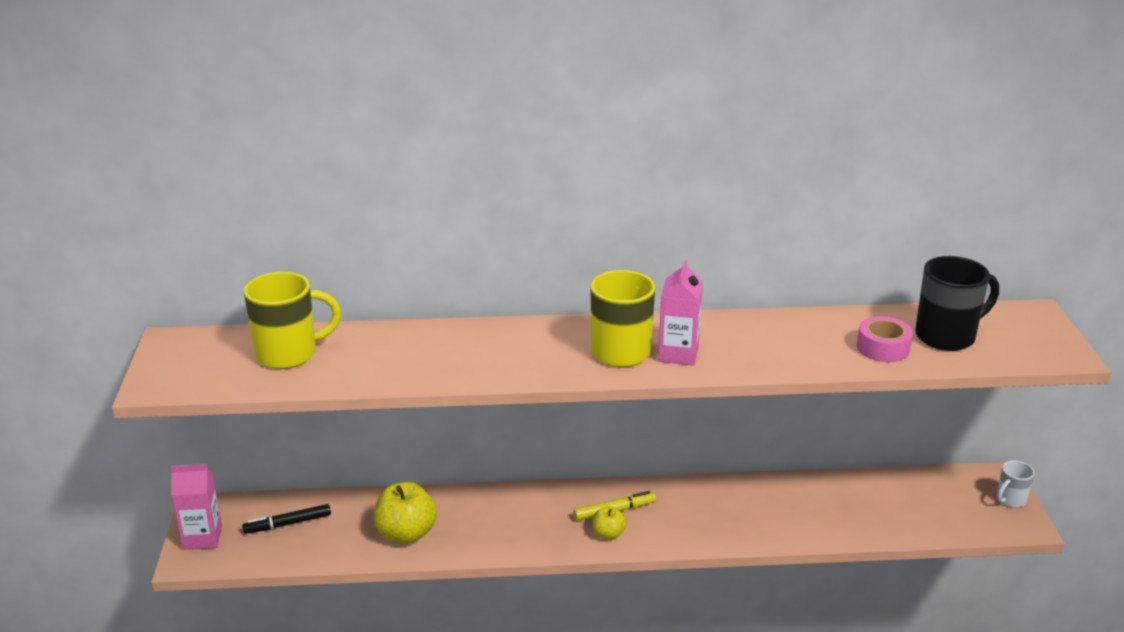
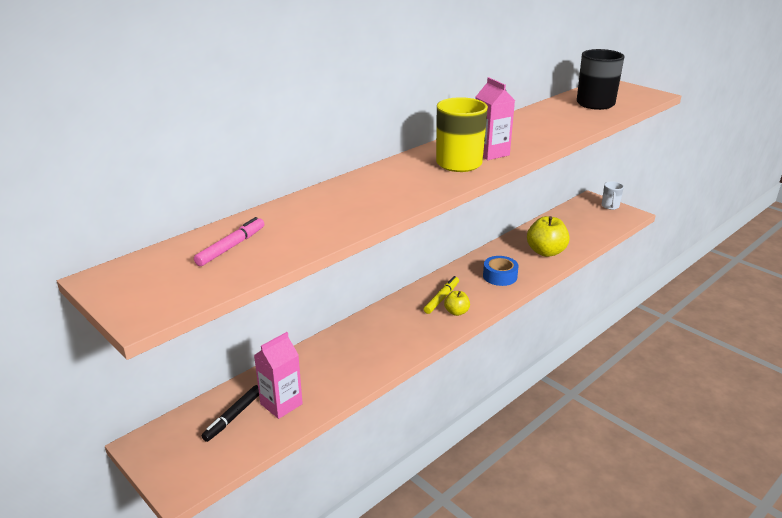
camera: 40 degrees left, 0 degrees up
pink carton [171,464,222,550] -> pink carton moved to [254,332,303,419]
yellow mug [244,272,341,369] -> pink marker [194,217,264,266]
yellow apple [374,482,437,544] -> yellow apple moved to [527,216,570,257]
pink tape [857,316,913,362] -> none
none -> blue tape [483,256,519,286]

